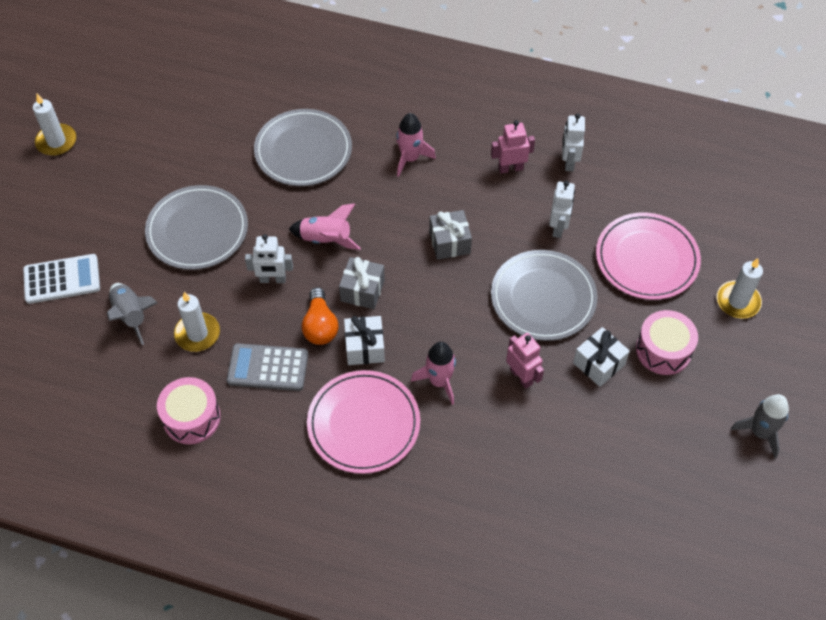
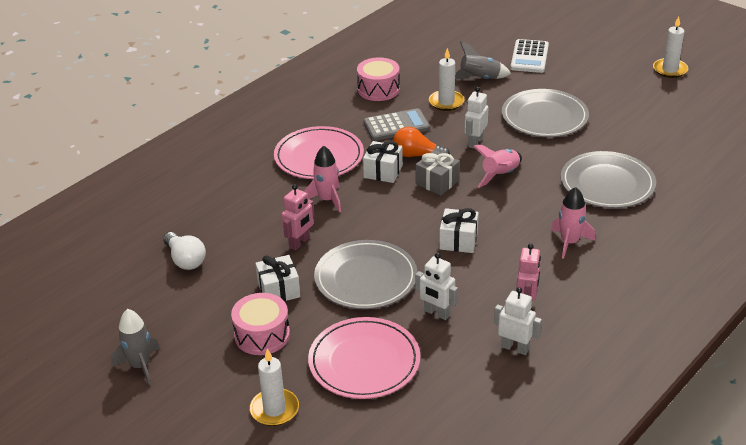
camera: 115 degrees right, 20 degrees down
grey calculator [227,343,308,391] -> grey calculator turned 45 degrees clockwise [364,108,430,141]
grey gift [429,210,472,260] -> white gift [439,208,479,253]
pink robot [506,333,544,389] -> pink robot turned 45 degrees counterclockwise [281,184,314,250]
none -> white light bulb [163,232,206,270]

